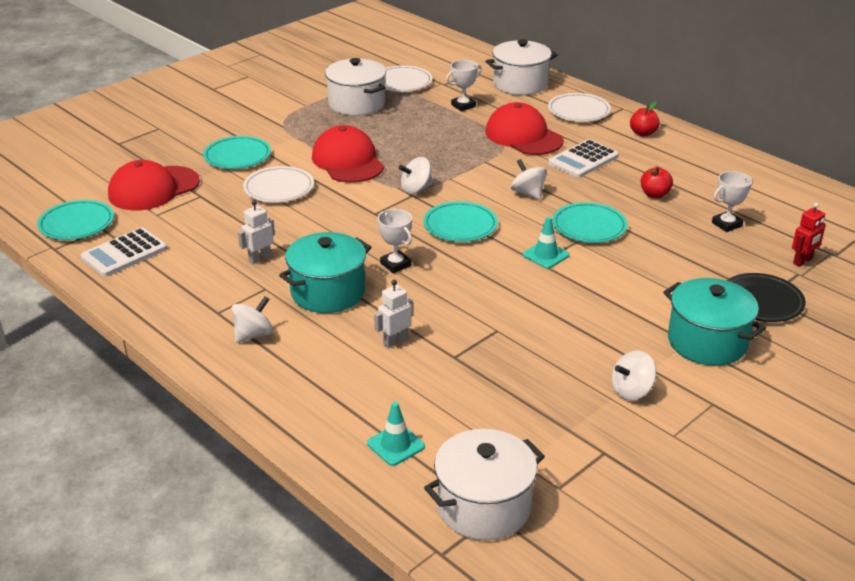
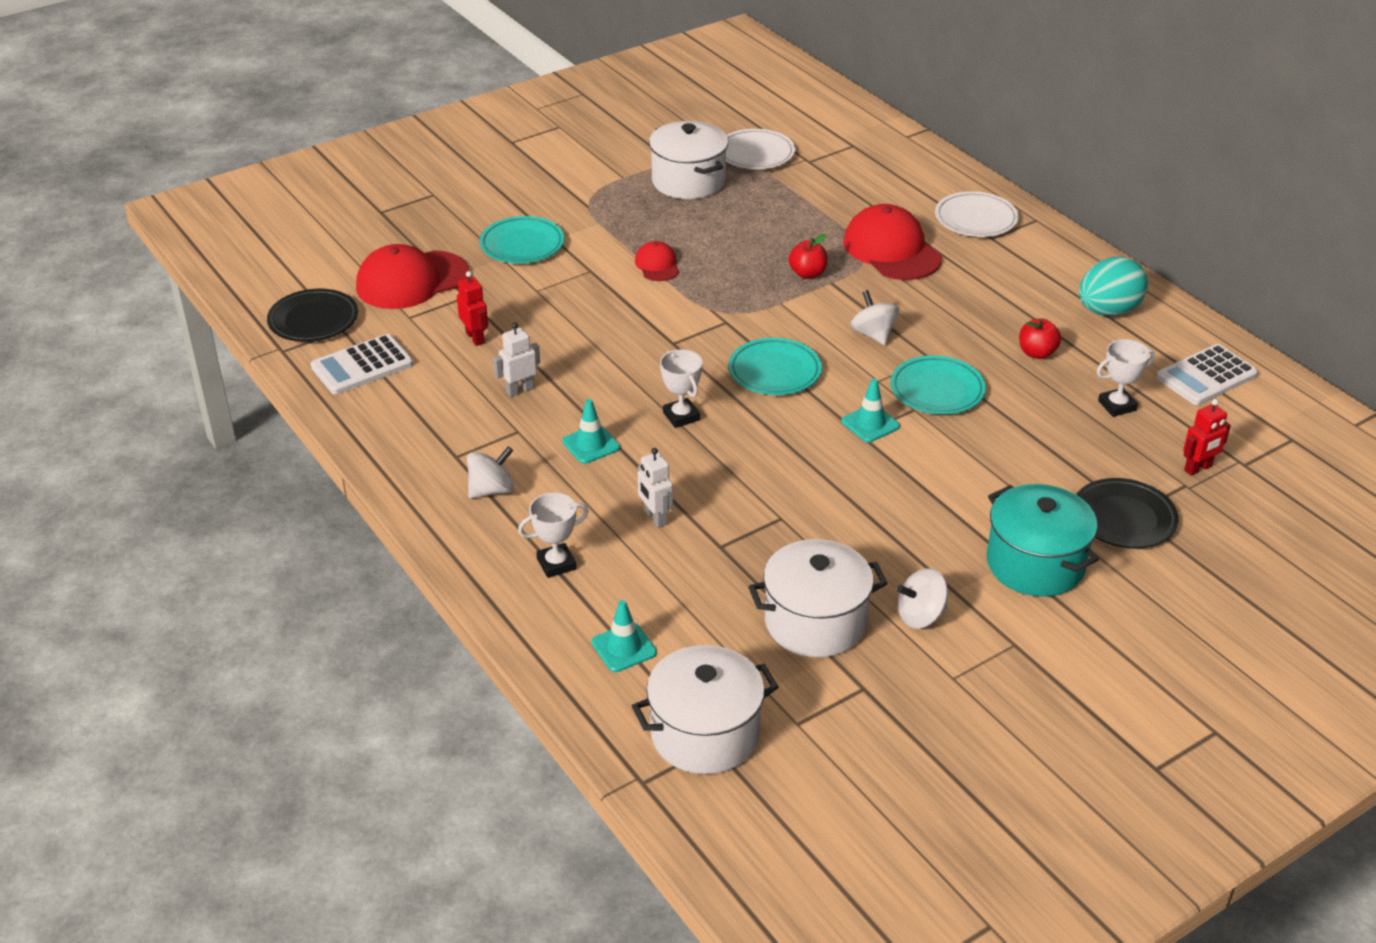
camera: 10 degrees right, 5 degrees up
turquoise plate [37,200,114,240] -> black plate [267,289,358,342]
white plate [243,166,314,203] -> none
turquoise pot [279,232,371,313] -> turquoise traffic cone [562,399,620,464]
red cap [312,125,384,183] -> red cap [635,241,679,281], size x0.51
white robot [374,280,413,348] -> white robot turned 90 degrees counterclockwise [638,448,673,528]
white spinning top [399,157,433,194] -> none
white trophy [446,60,482,111] -> white trophy moved to [518,493,589,578]
white pot [486,39,558,95] -> white pot moved to [748,539,888,657]
white calculator [548,139,619,178] -> white calculator moved to [1156,344,1258,405]
red apple [630,102,660,136] -> red apple moved to [789,234,827,279]
none -> red robot [457,271,488,346]
none -> turquoise egg [1079,257,1148,316]

